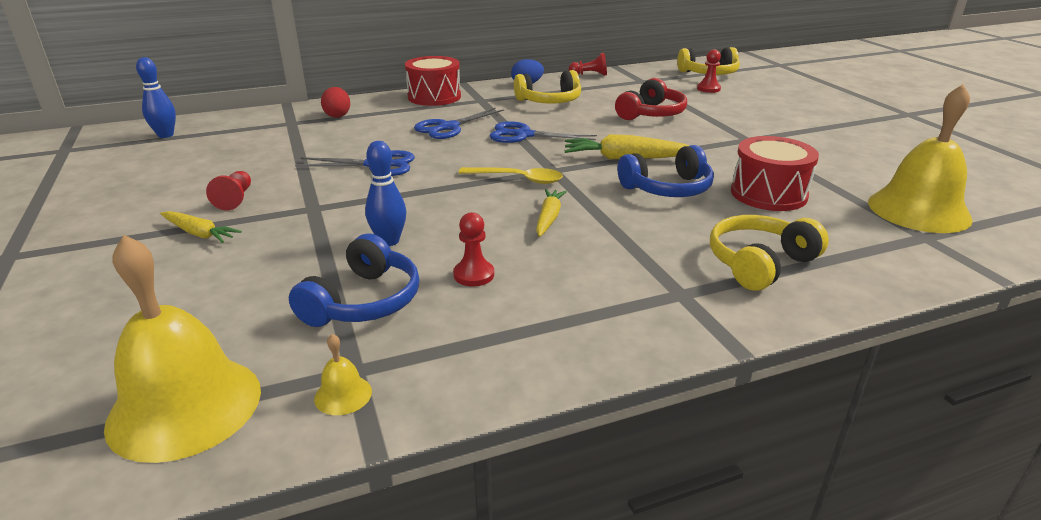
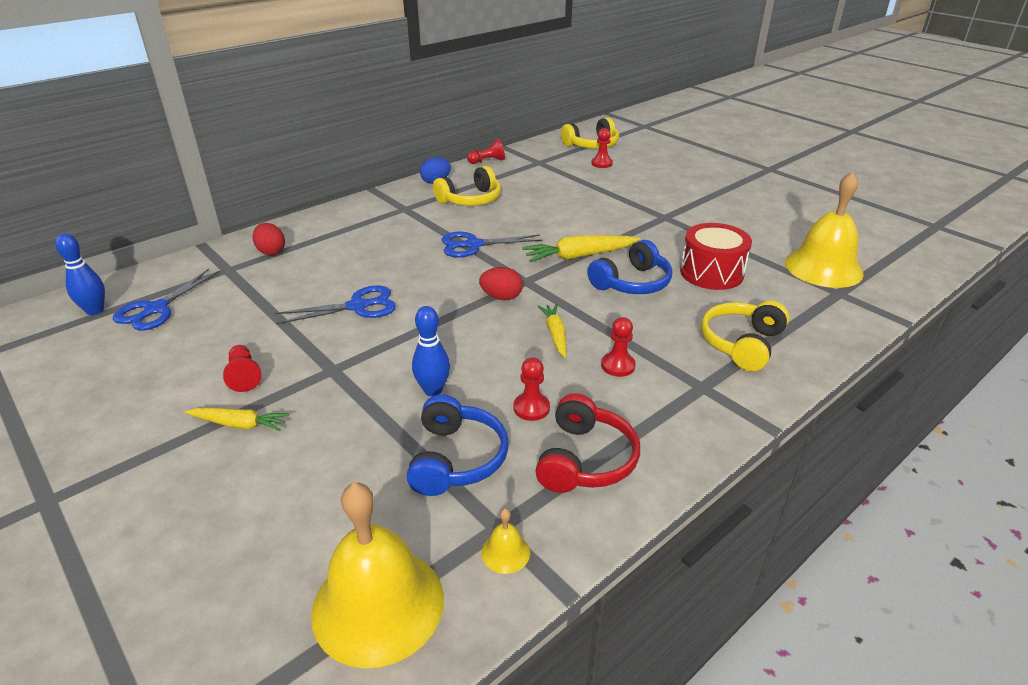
camera: 20 degrees left, 5 degrees up
red drum [405,56,461,106] -> none
blue scissors [414,108,504,139] -> blue scissors moved to [113,269,220,331]
yellow spoon [458,167,563,184] -> red egg [479,267,523,300]
red headphones [615,78,687,120] -> red headphones moved to [535,393,640,493]
none -> red pawn [601,317,636,377]

